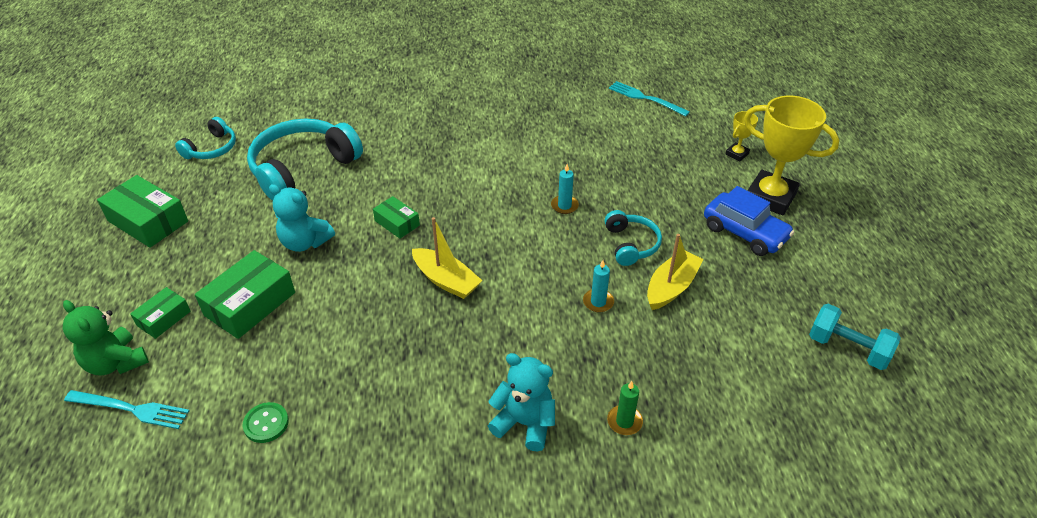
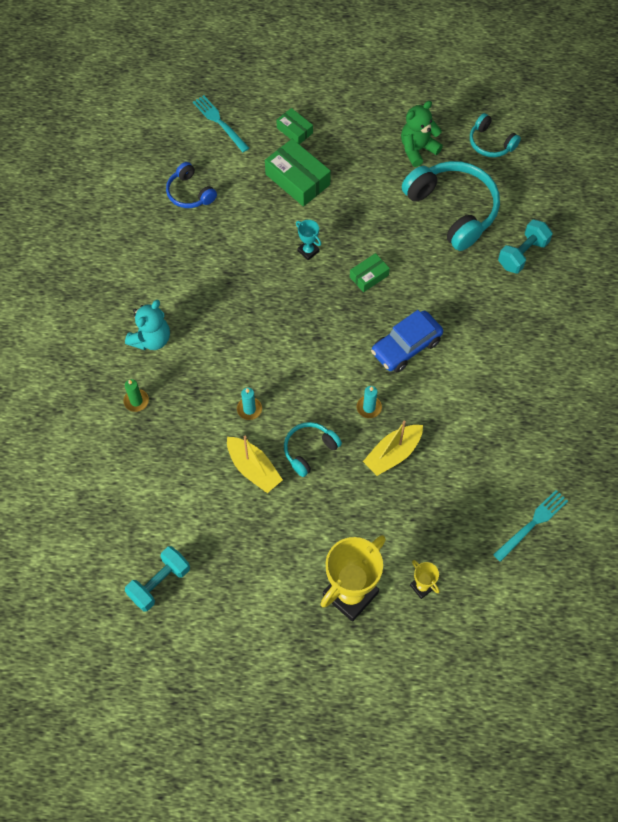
camera: 100 degrees right, 20 degrees up
green teddy bear [63,300,149,375] -> green teddy bear moved to [401,101,443,167]
turquoise fork [64,390,190,429] -> turquoise fork turned 120 degrees clockwise [193,95,249,152]
green box [97,175,188,248] -> none
green button [243,402,289,443] -> blue headphones [166,162,217,208]
turquoise teddy bear [269,184,335,252] -> none
yellow boat [412,217,483,299] -> yellow boat moved to [363,421,423,476]
turquoise headphones [605,210,662,266] -> turquoise headphones turned 135 degrees clockwise [284,422,342,477]
blue car [704,186,795,256] -> blue car moved to [371,310,443,373]
none -> turquoise trophy [296,220,321,260]
none -> turquoise dumbbell [498,220,552,273]

